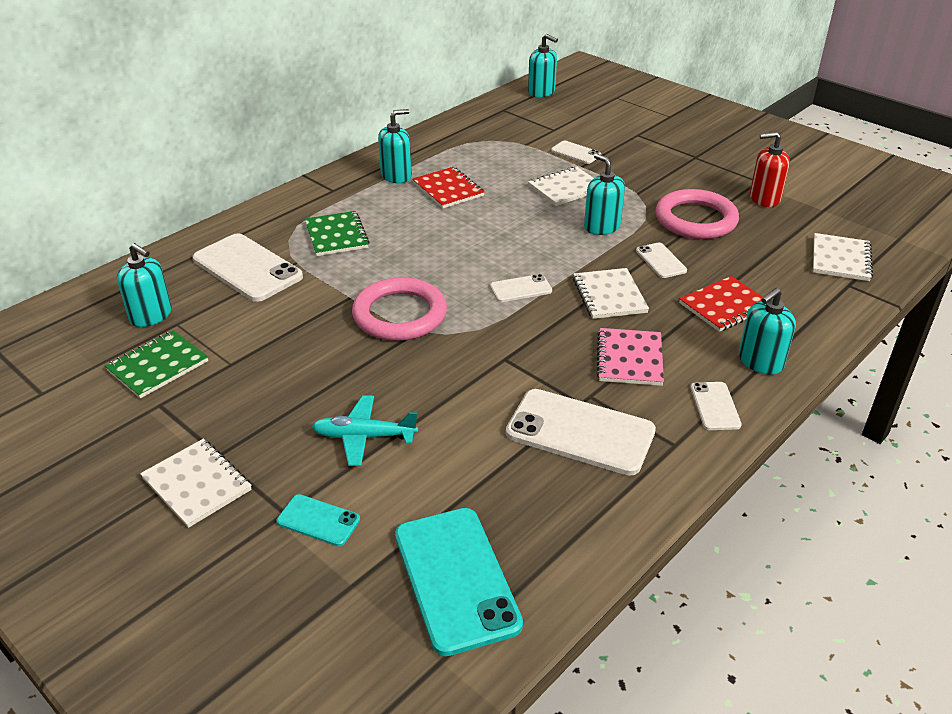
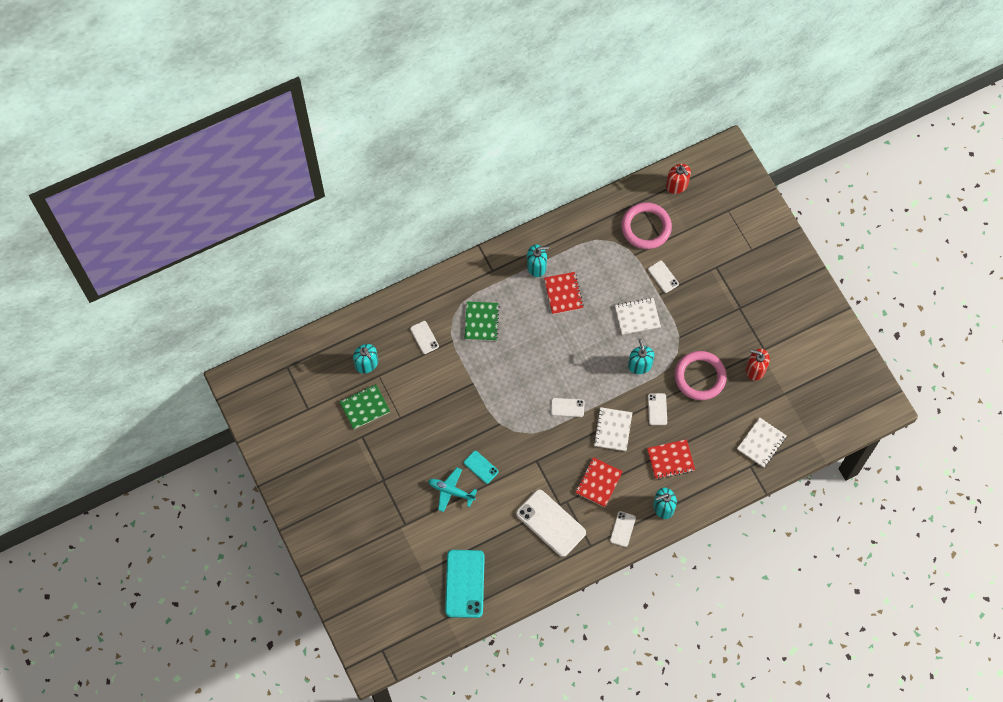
camera: 20 degrees right, 30 degrees up
white notebook [140,439,252,528] -> none
white phone [193,233,303,302] -> white phone [410,321,439,354], size x0.50
turquoise phone [277,494,360,547] -> turquoise phone moved to [464,451,498,484]
pink ring [352,277,447,341] -> pink ring moved to [621,202,672,249]
turquoise soap dispenser [528,34,558,97] -> red soap dispenser [666,164,691,194]
pink notebook [596,328,664,386] -> red notebook [575,457,623,507]

